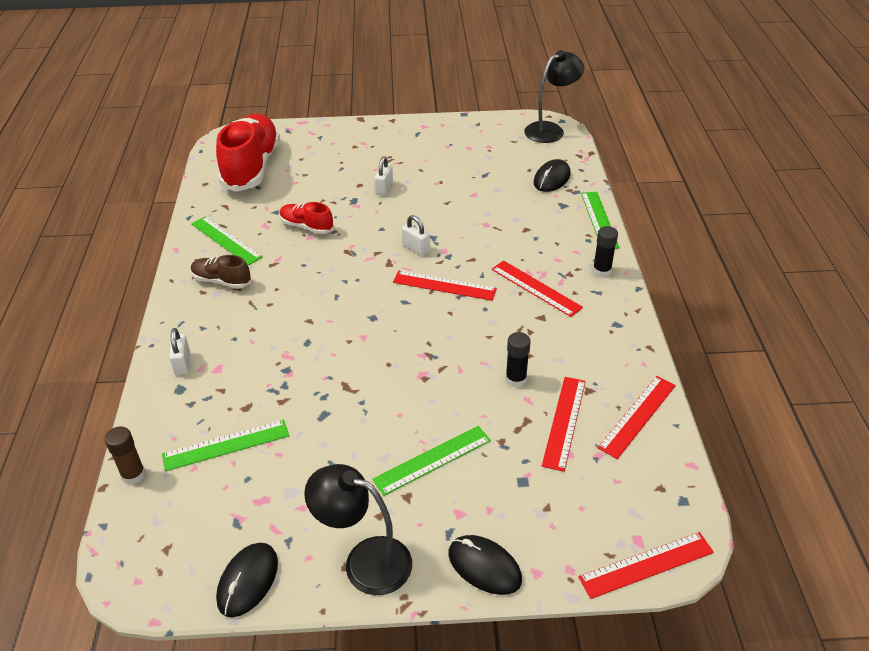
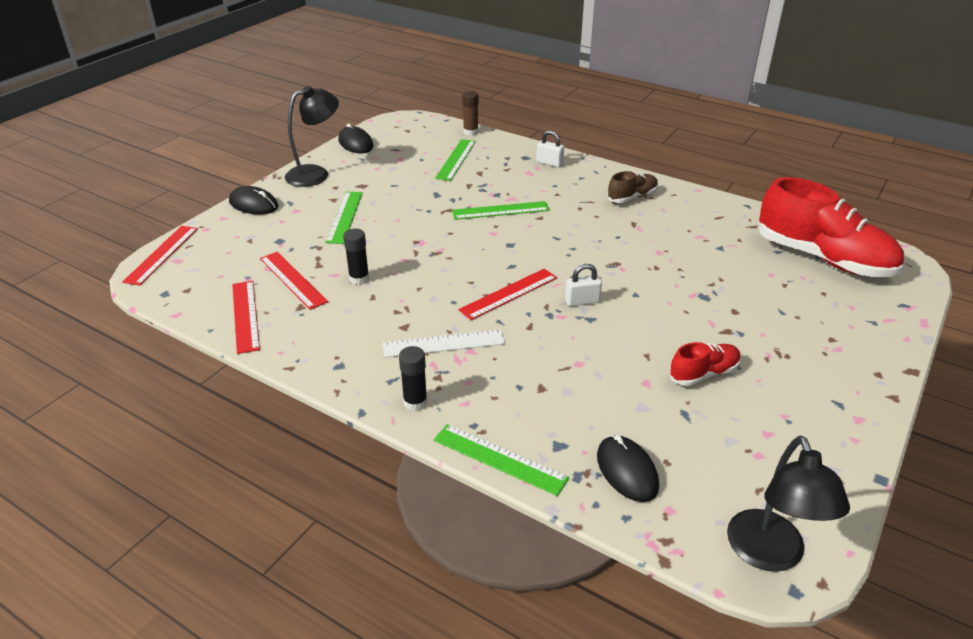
camera: 125 degrees right, 5 degrees down
green ruler [191,216,263,266] -> green ruler moved to [452,201,550,220]
red shoe [280,202,333,234] -> red shoe moved to [669,342,741,386]
white padlock [374,156,393,196] -> none
black mouse [448,535,522,595] -> black mouse turned 45 degrees clockwise [229,186,278,214]
red ruler [492,261,583,317] -> white ruler [383,330,505,357]

